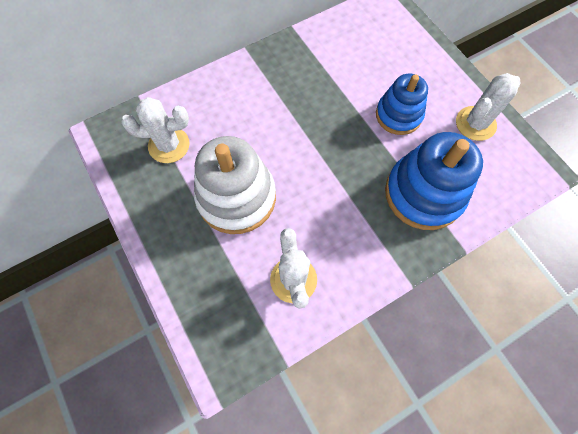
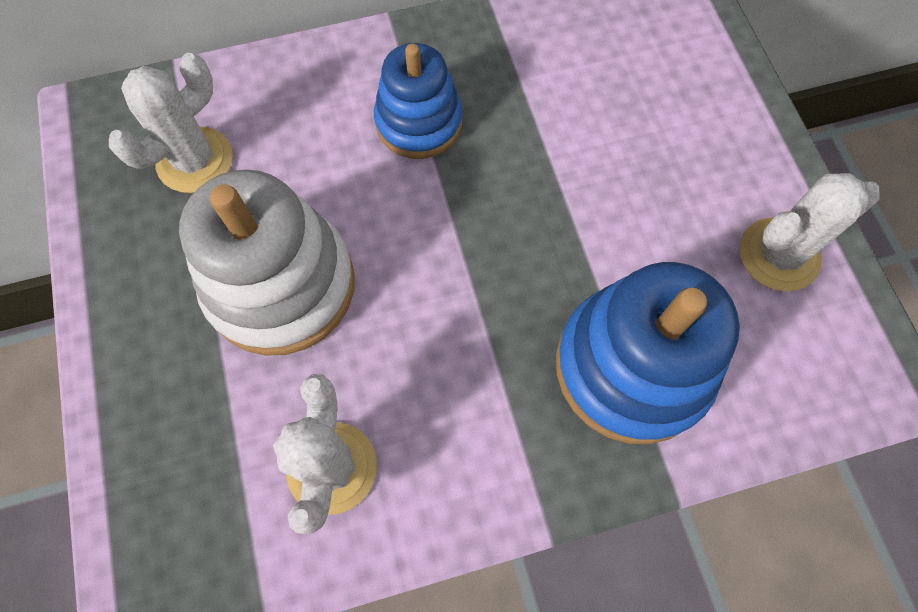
camera: 15 degrees right, 0 degrees up
white cactus [121,97,190,163] -> white cactus turned 60 degrees counterclockwise [109,53,233,193]
blue stacking toy [376,74,428,135] -> blue stacking toy moved to [374,43,462,159]

